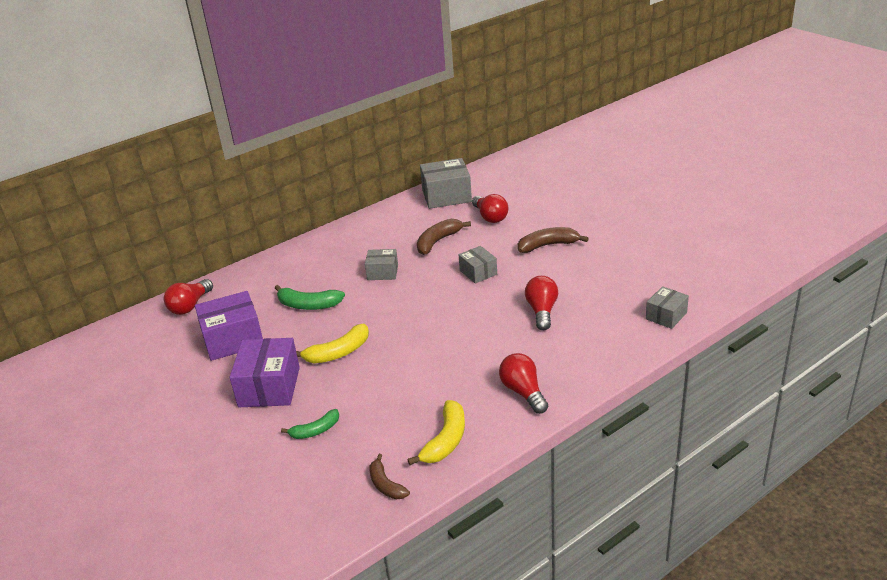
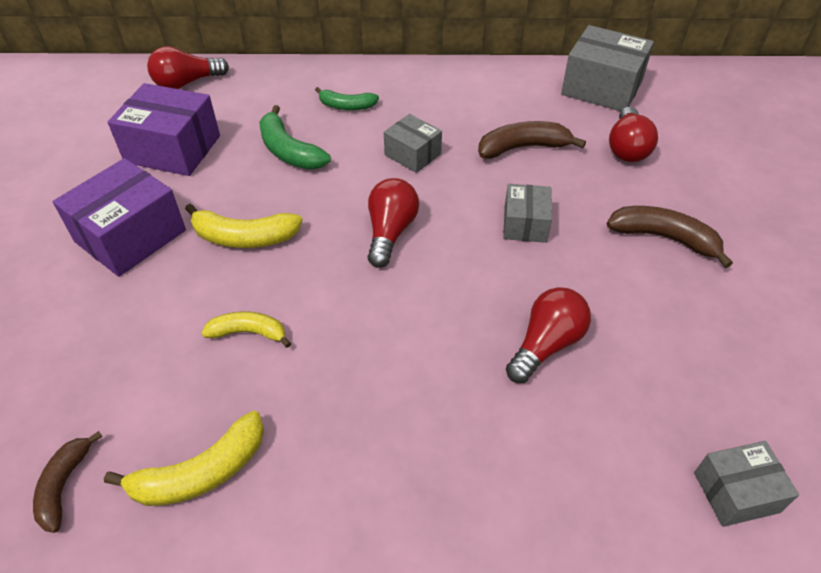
camera: 35 degrees right, 15 degrees up
green banana [281,409,339,439] -> green banana moved to [315,87,379,110]
red light bulb [499,353,548,414] -> red light bulb moved to [368,178,419,268]
none -> yellow banana [201,311,291,348]

